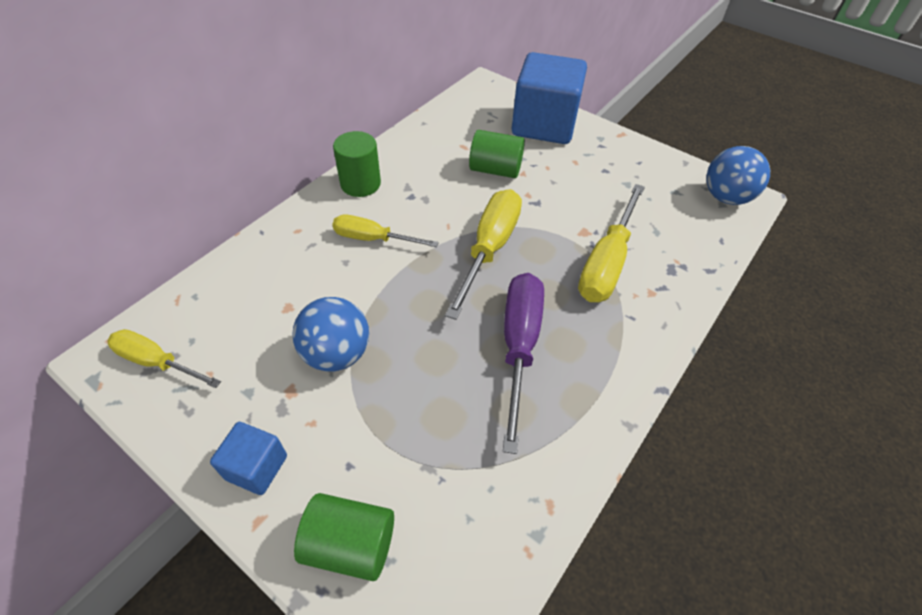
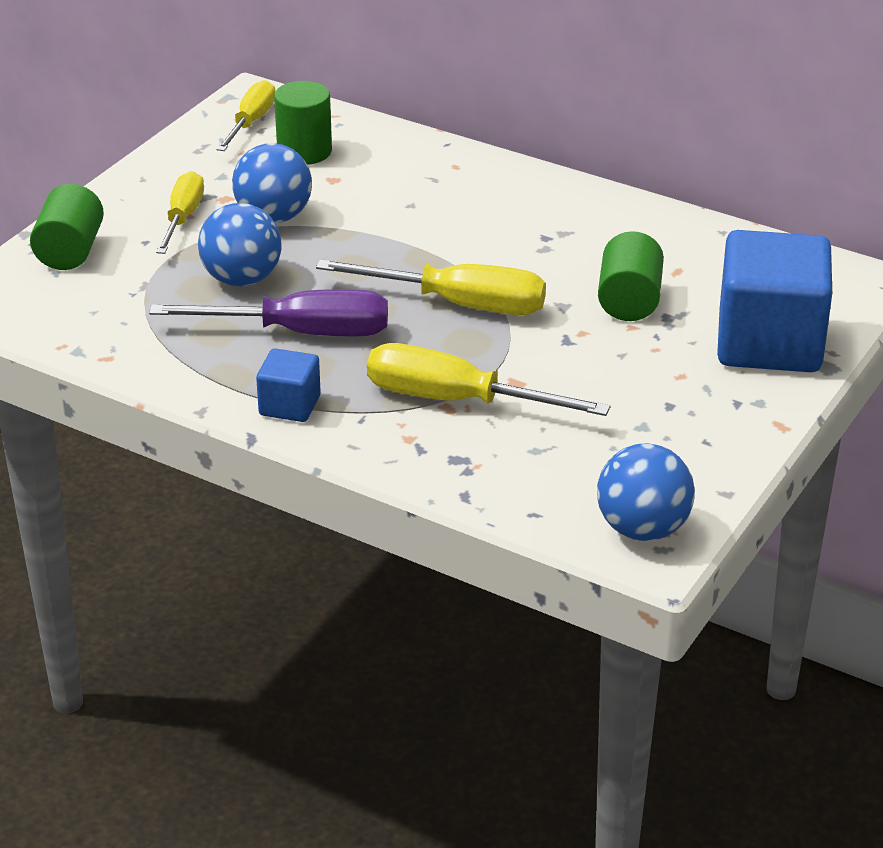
camera: 85 degrees right, 15 degrees down
blue cube [210,422,287,495] -> blue cube moved to [256,348,321,422]
yellow screwdriver [332,215,439,247] -> yellow screwdriver moved to [156,171,204,254]
green cylinder [333,131,381,197] -> green cylinder moved to [274,81,332,165]
none -> blue ball [198,203,282,287]

